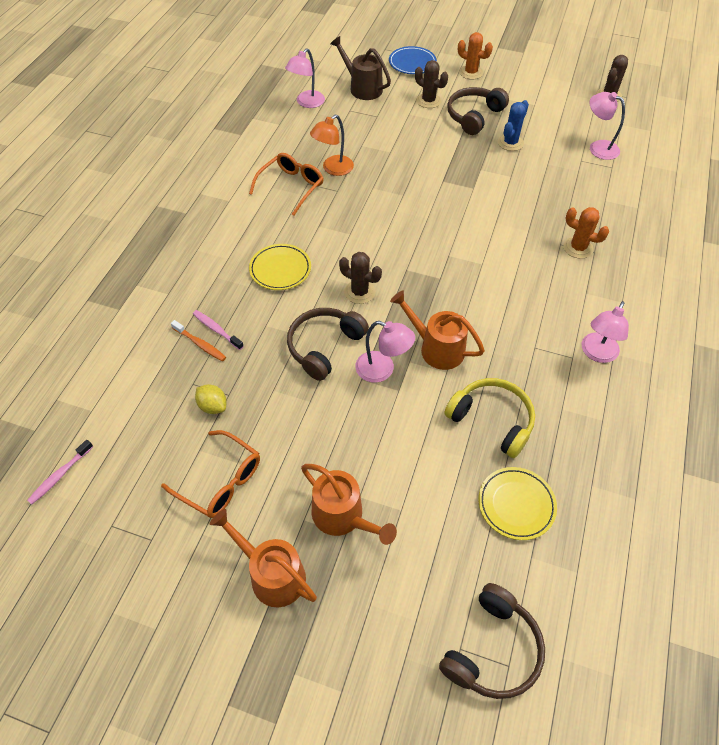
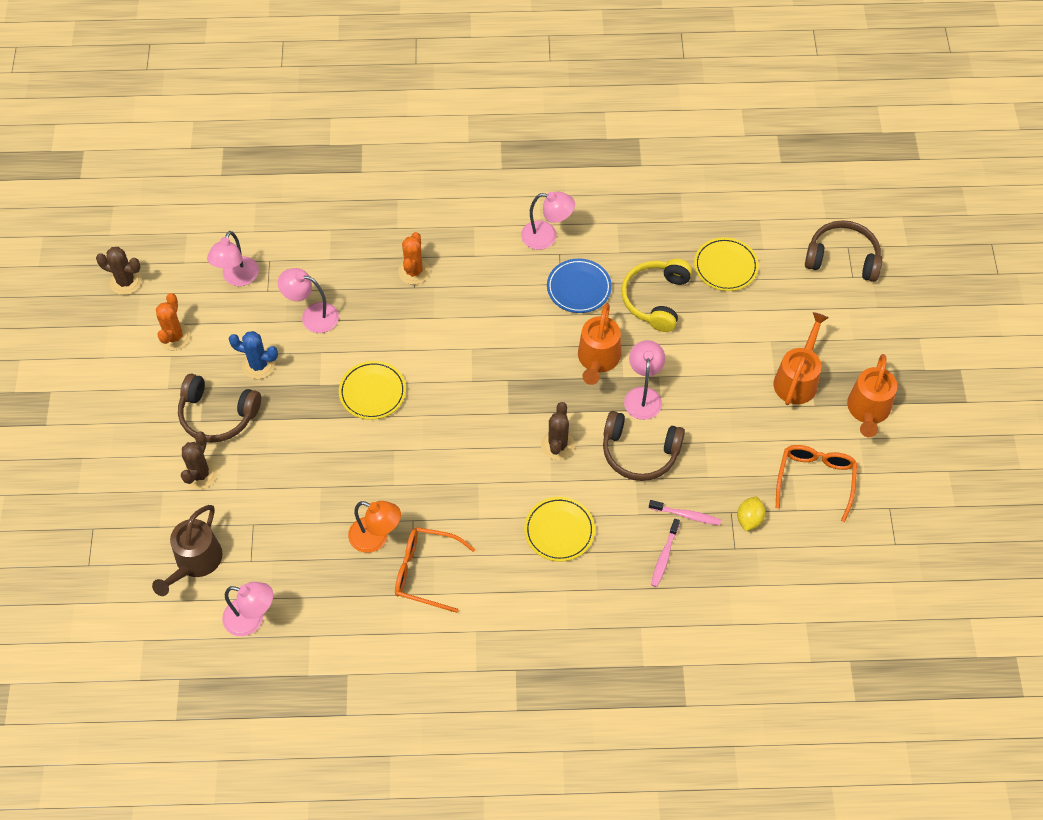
camera: 110 degrees left, 5 degrees up
pink toothbrush [27,440,93,504] -> pink toothbrush moved to [649,500,721,525]
orange toothbrush [171,320,226,362] -> none
blue plate [389,46,437,74] -> blue plate moved to [547,258,612,313]
orange cactus [458,32,493,80] -> orange cactus moved to [156,293,191,350]
none -> pink lamp [278,268,339,333]
none -> yellow plate [339,361,406,420]

